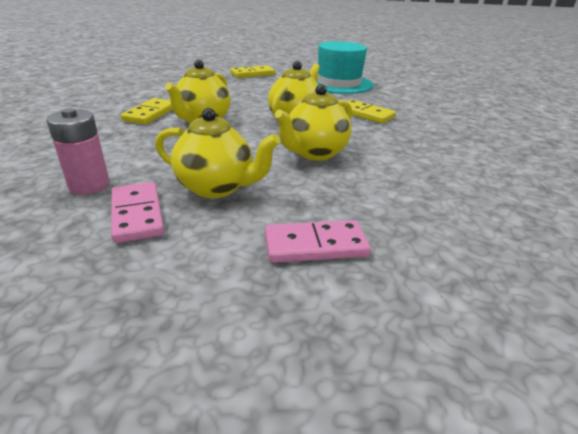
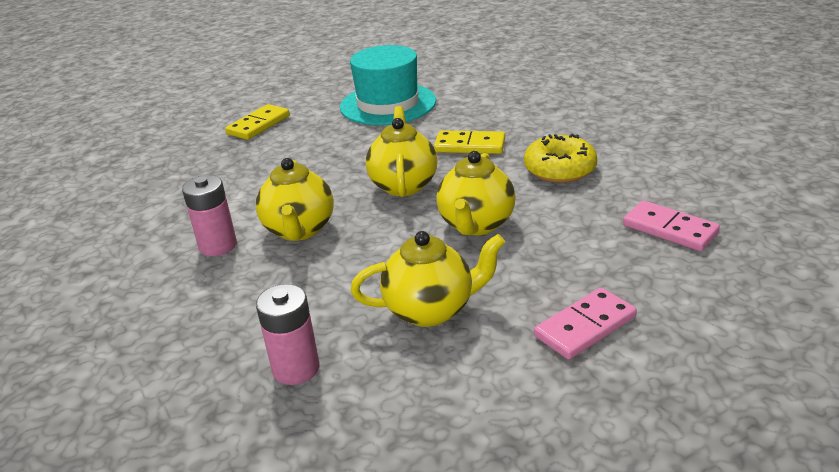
camera: 25 degrees left, 0 degrees up
pink domino [111,182,164,243] -> pink domino moved to [623,201,720,251]
yellow domino [121,98,173,125] -> pink battery [182,175,237,256]
none -> yellow donut [524,134,597,183]

